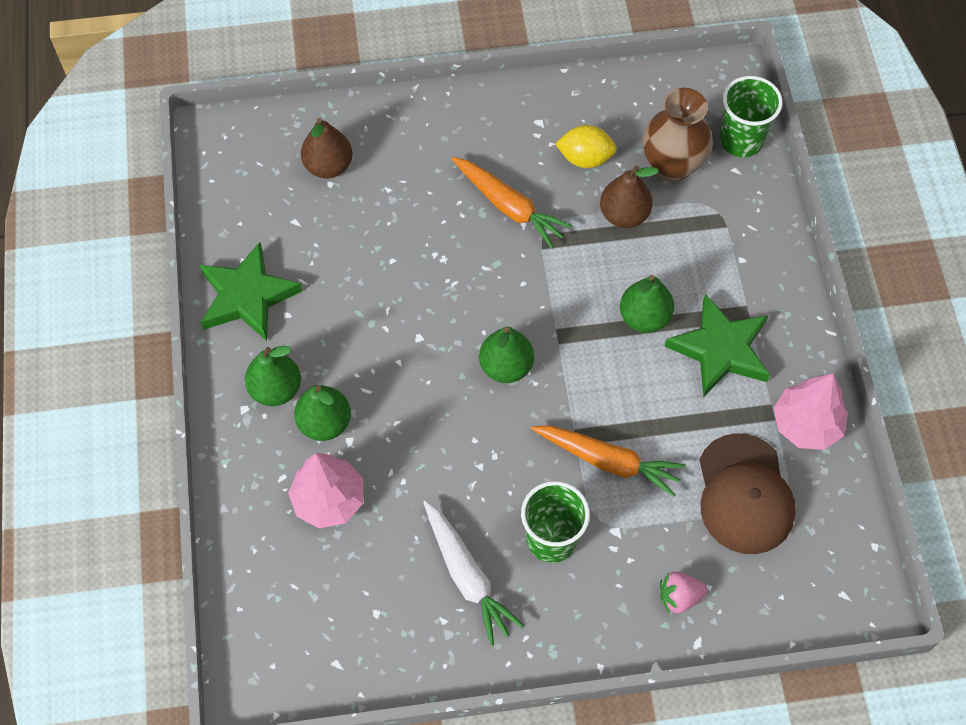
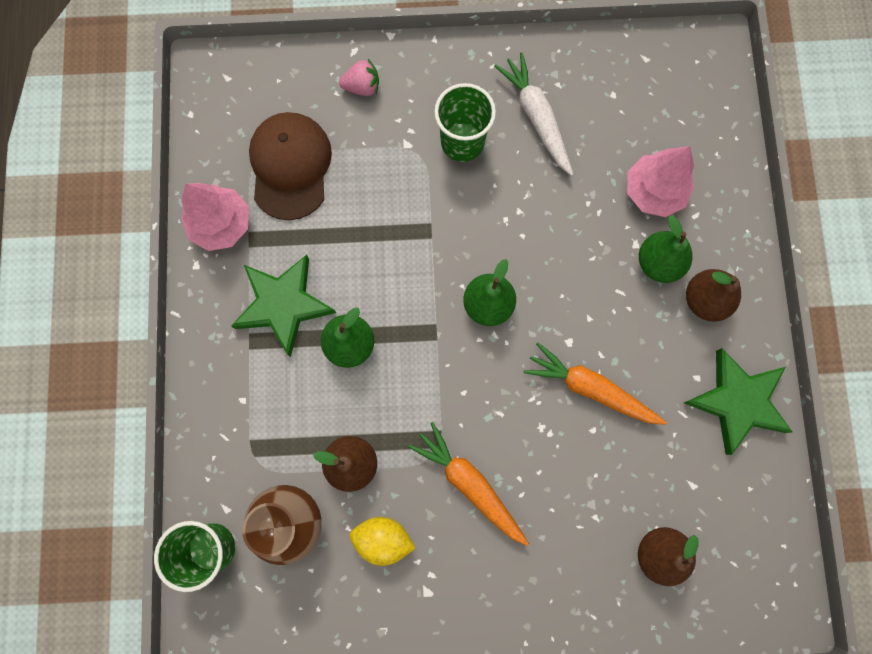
camera: 175 degrees left, 15 degrees up
green pear [245,346,301,406] -> brown pear [686,269,741,322]
orange carrot [531,426,686,497] -> orange carrot moved to [524,342,667,425]

